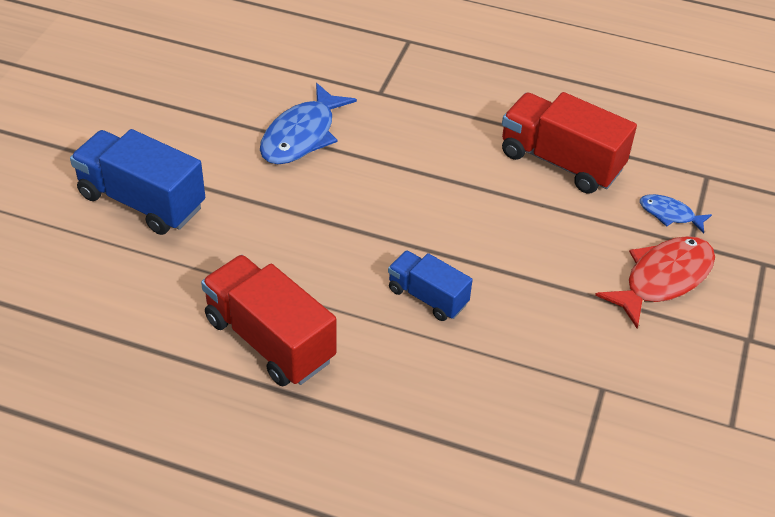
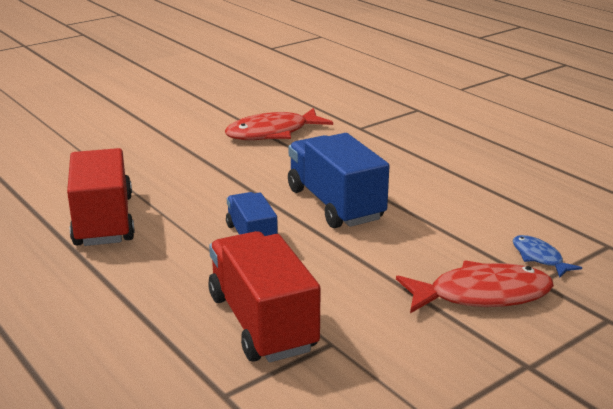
camera: 35 degrees right, 20 degrees down
blue truck [70,129,205,235] -> blue truck moved to [288,133,389,228]
blue fish [260,83,357,164] -> red fish [225,108,333,140]
red truck [502,92,637,194] -> red truck moved to [208,231,320,362]

